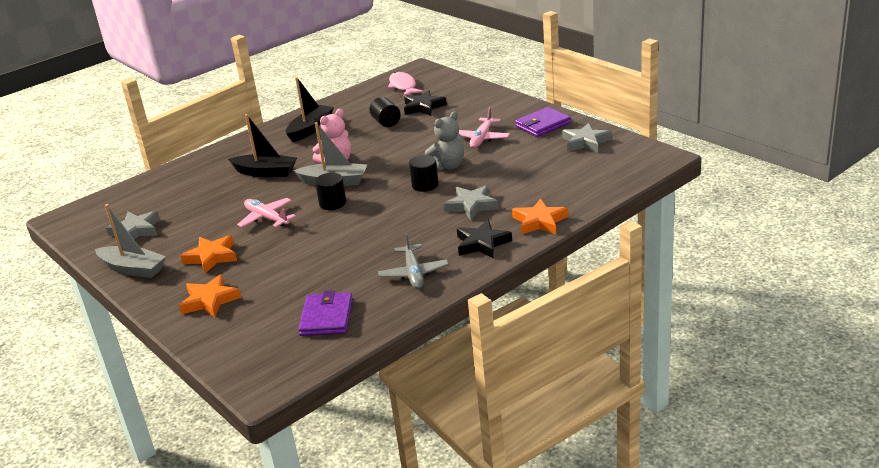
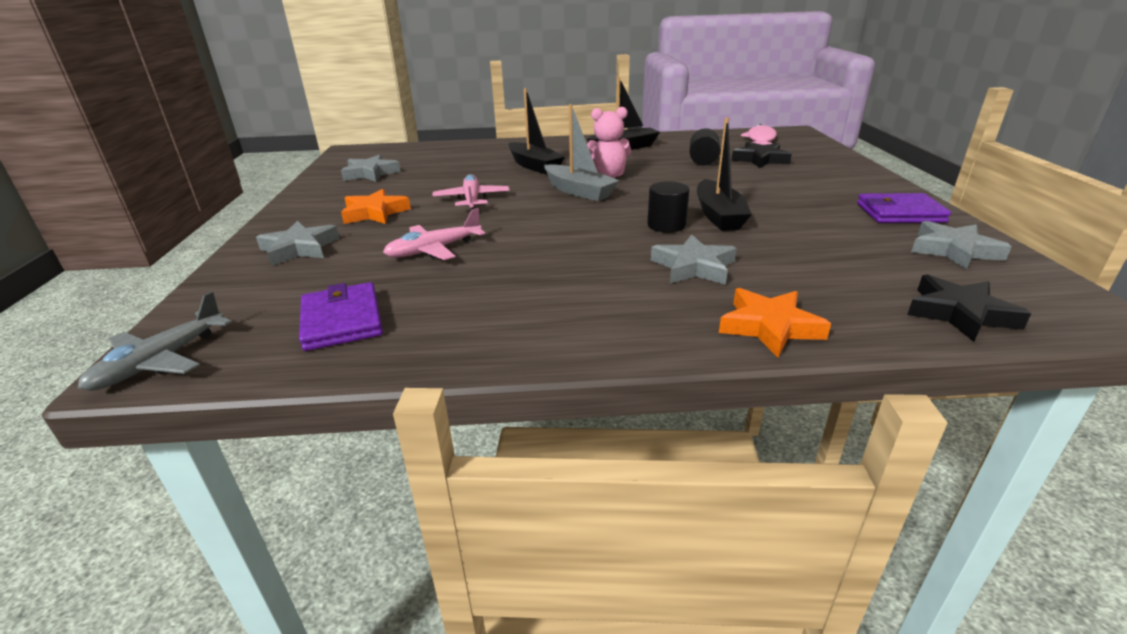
camera: 35 degrees right, 0 degrees up
grey boat [95,204,166,278] -> none
orange star [179,274,241,317] -> grey star [256,221,340,266]
purple wallet [298,290,353,336] -> purple wallet turned 60 degrees counterclockwise [299,282,383,351]
black cylinder [315,173,346,210] -> none
grey plane [378,233,449,289] -> grey plane moved to [78,291,232,391]
grey teddy bear [425,111,464,170] -> black boat [697,117,752,231]
black star [457,220,512,259] -> black star moved to [907,274,1032,342]
pink plane [459,107,510,148] -> pink plane moved to [383,208,485,260]

